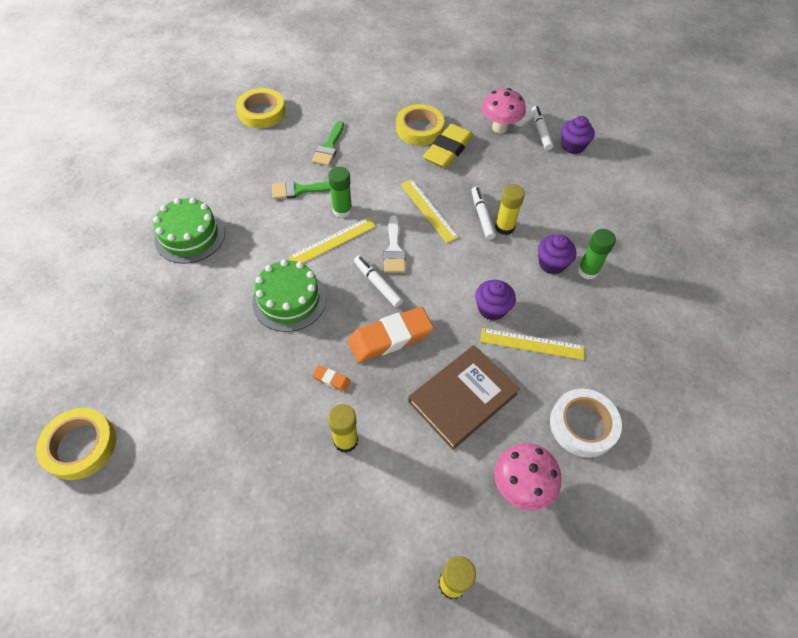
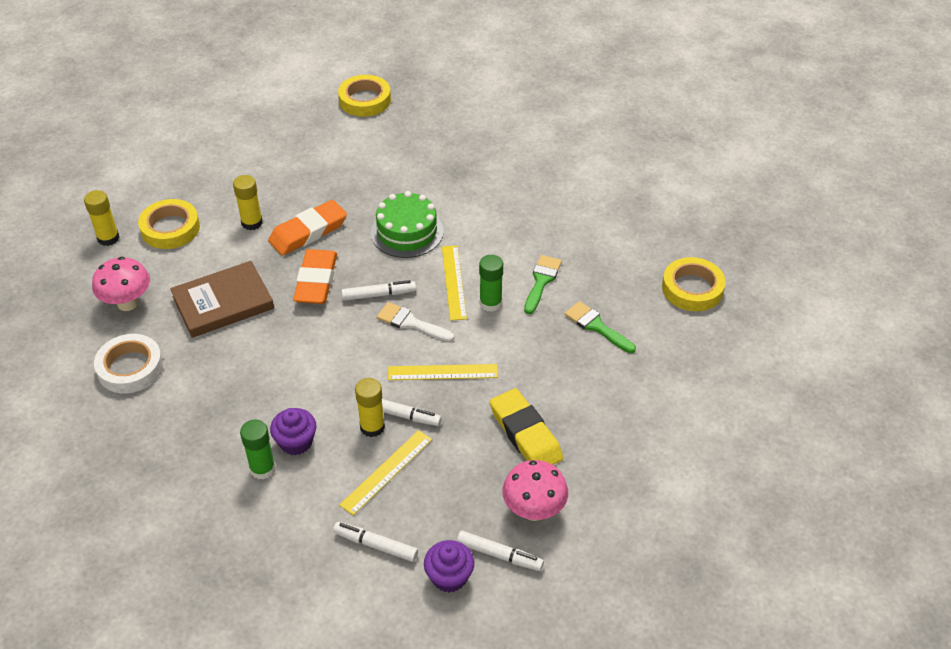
camera: 120 degrees right, 10 degrees down
green cake [153,197,225,264] -> none
orange eraser [312,365,351,392] -> orange eraser [268,200,347,256], size x2.31
yellow tape [396,104,444,146] -> yellow tape moved to [138,199,200,249]
brown book [408,345,520,450] -> brown book turned 75 degrees clockwise [170,261,274,338]
purple cupcake [475,280,516,321] -> none
yellow ruler [480,328,585,360] -> yellow ruler moved to [340,430,432,515]
none -> white marker [333,522,418,562]

